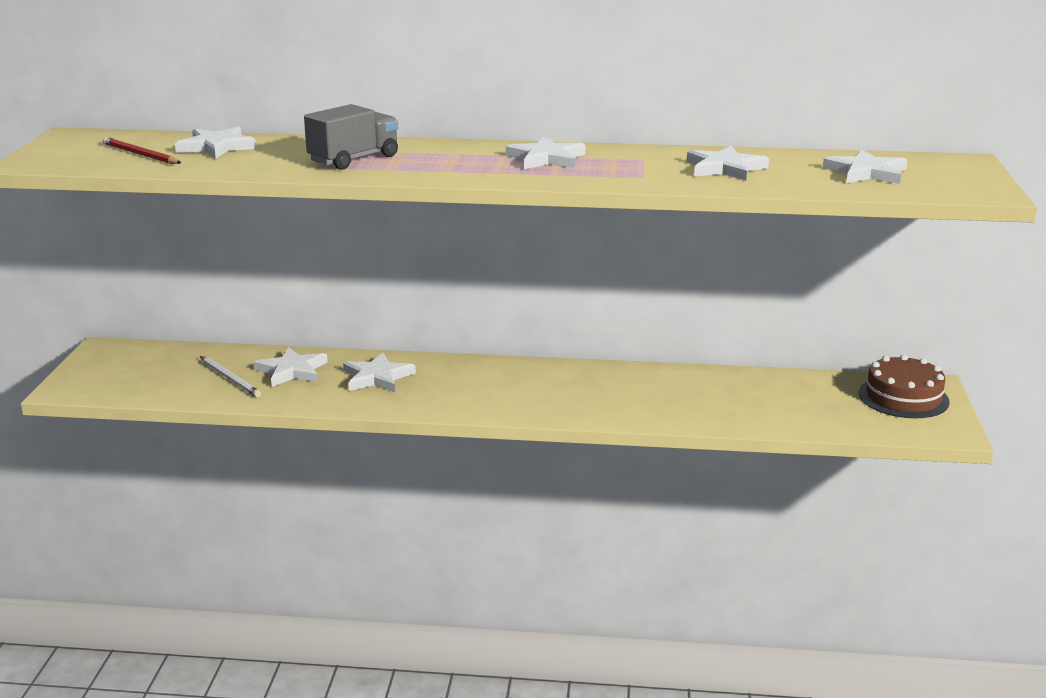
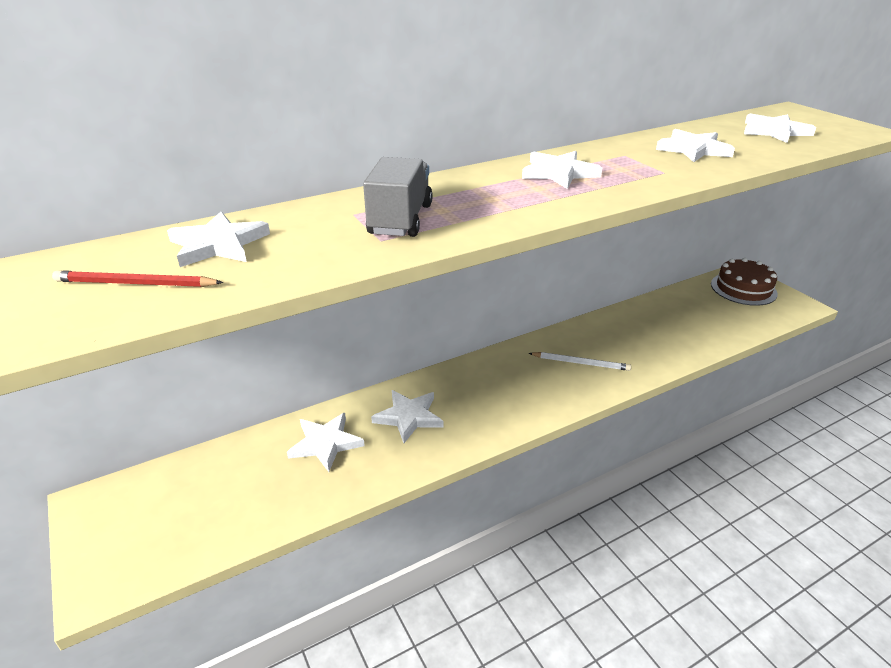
camera: 35 degrees left, 10 degrees up
white pencil [200,356,261,398] -> white pencil moved to [529,352,631,371]

